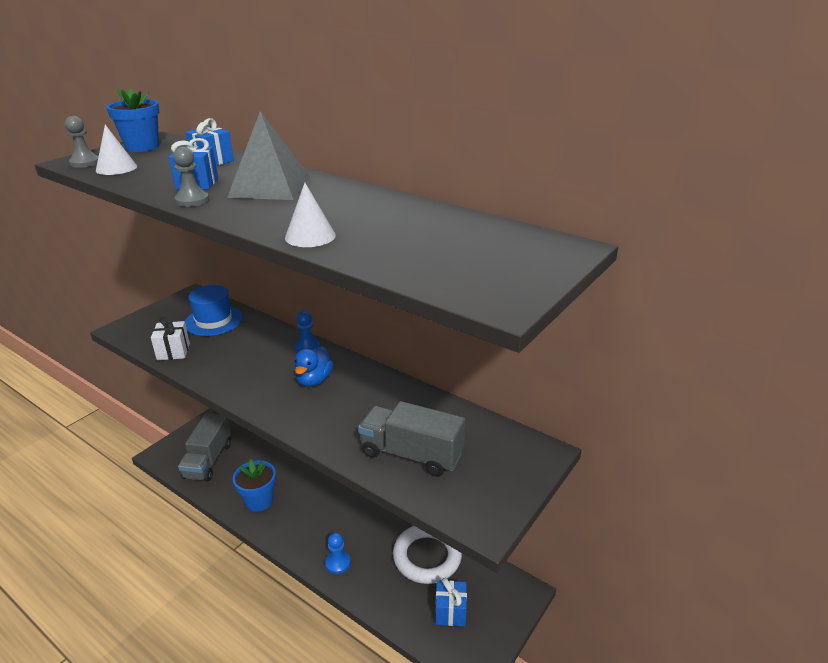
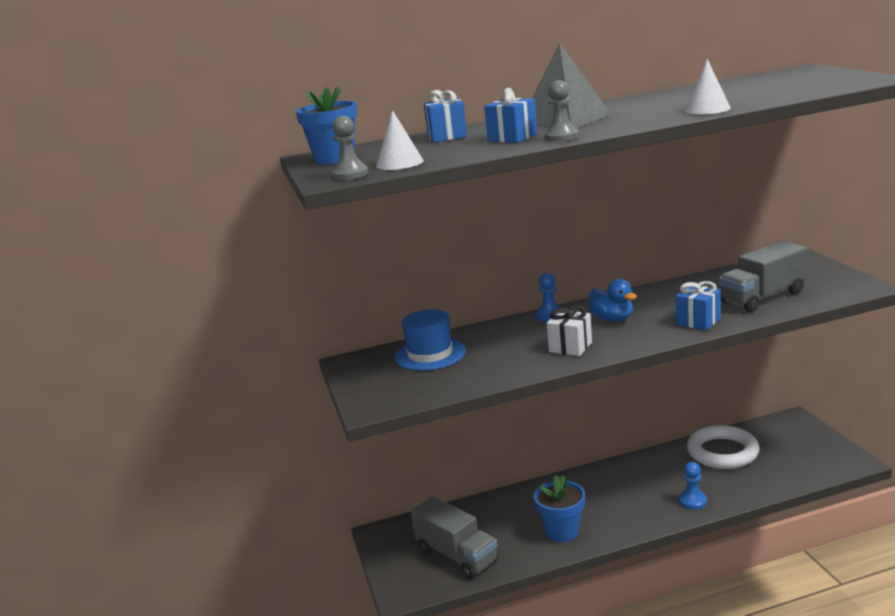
camera: 50 degrees left, 10 degrees down
white gift [151,317,190,360] -> white gift moved to [547,306,592,356]
blue gift [435,578,467,626] -> blue gift moved to [676,281,721,330]

